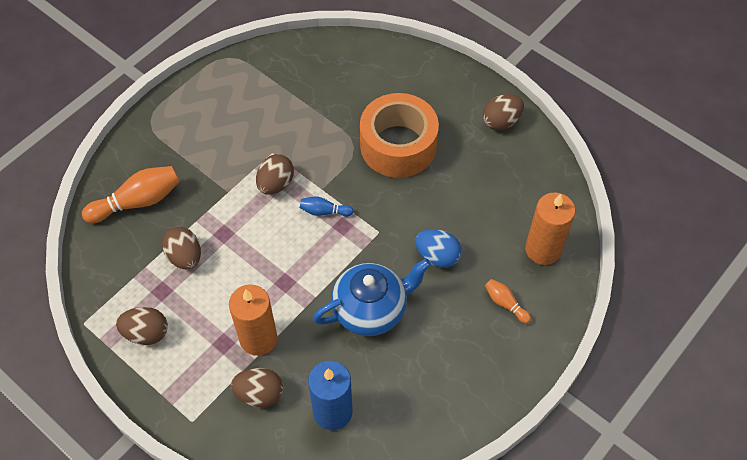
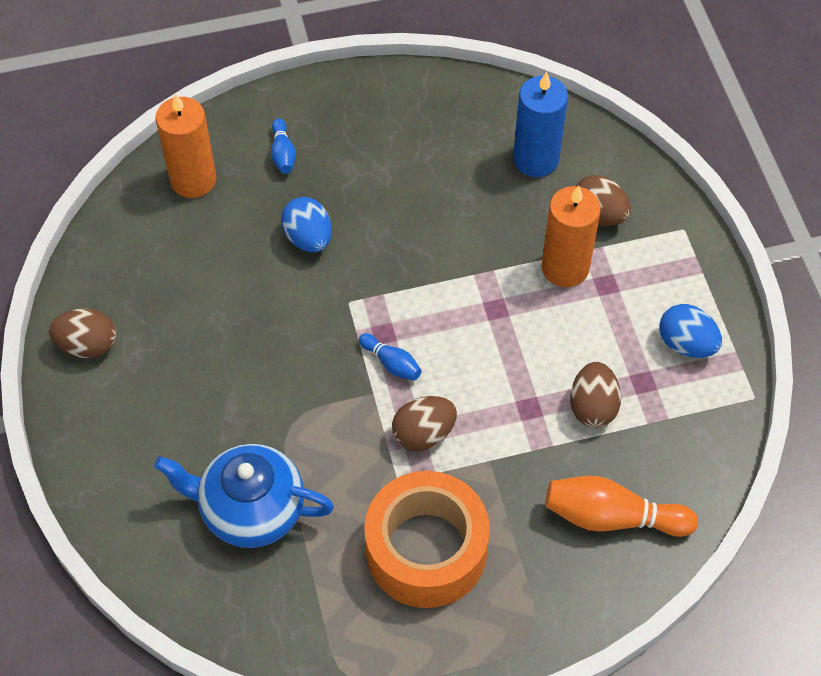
camera: 145 degrees left, 0 degrees up
brown egg [116,307,168,345] -> blue egg [659,304,722,358]
blue teapot [313,258,431,336] -> blue teapot moved to [154,444,334,548]
orange tape [360,93,439,178] -> orange tape moved to [364,471,490,608]
orange bowling pin [485,279,531,324] -> blue bowling pin [271,118,296,174]

